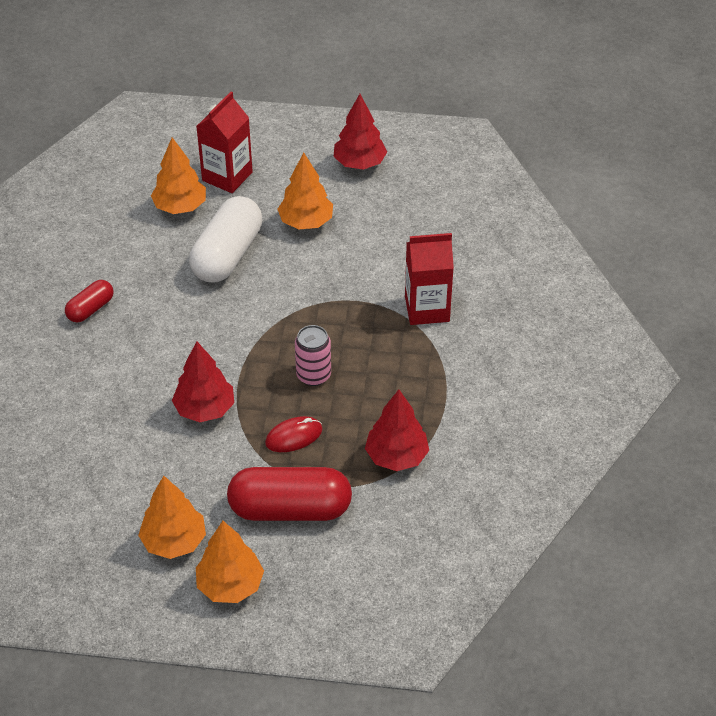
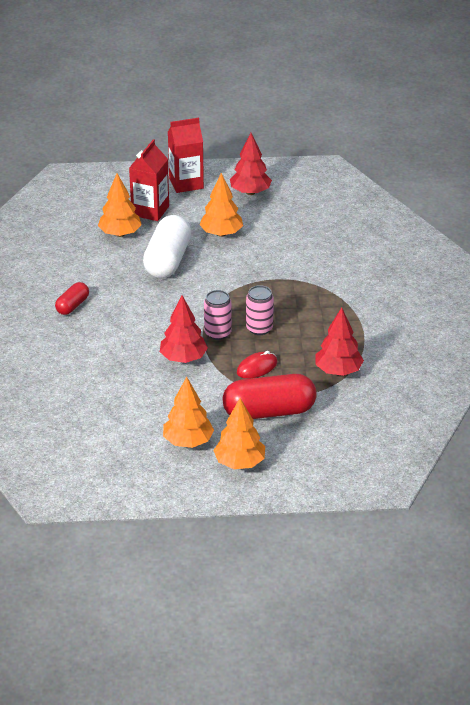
camera: 10 degrees left, 10 degrees down
red carton [405,233,454,325] -> red carton moved to [168,118,204,193]
none -> pink can [204,290,232,340]

